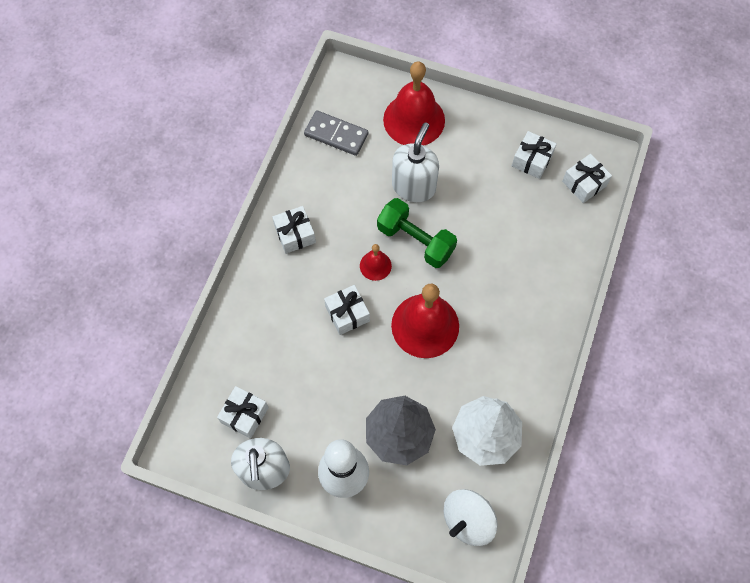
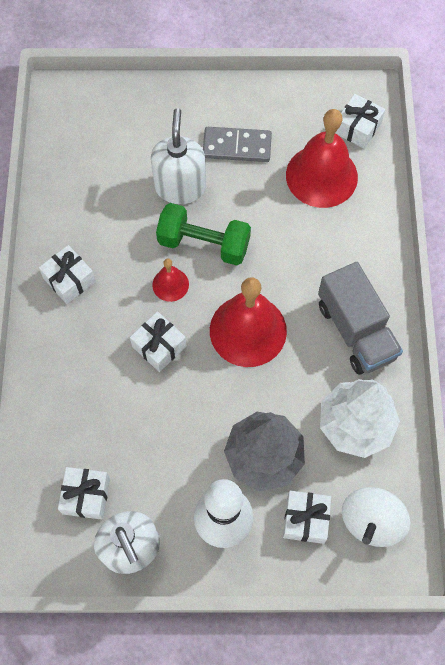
camera: 20 degrees left, 0 degrees up
grey domino [304,110,368,156] -> grey domino moved to [203,127,272,162]
red bell [383,62,445,146] -> red bell moved to [286,109,358,208]
white gift [512,131,557,179] -> white gift moved to [283,491,331,544]
none -> grey truck [318,262,403,375]

